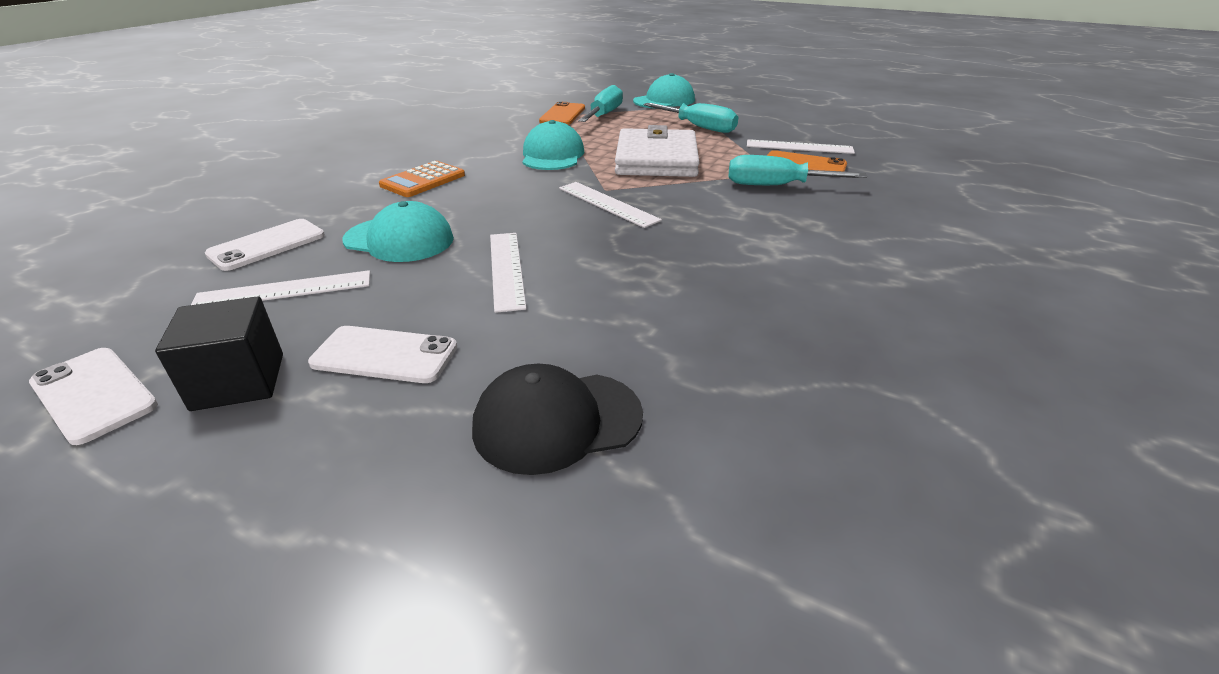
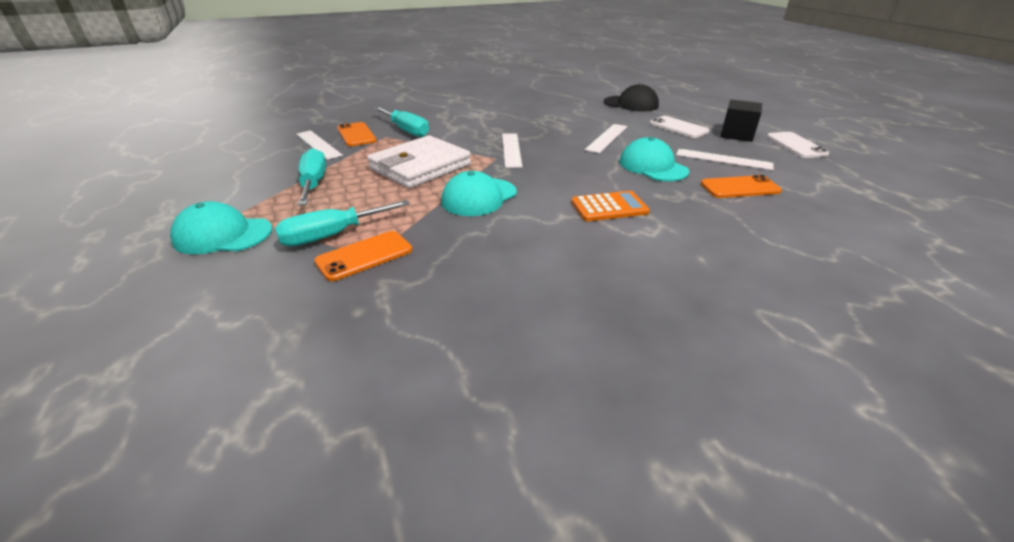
camera: 140 degrees left, 0 degrees up
white phone [205,219,325,271] -> orange phone [701,175,782,198]

